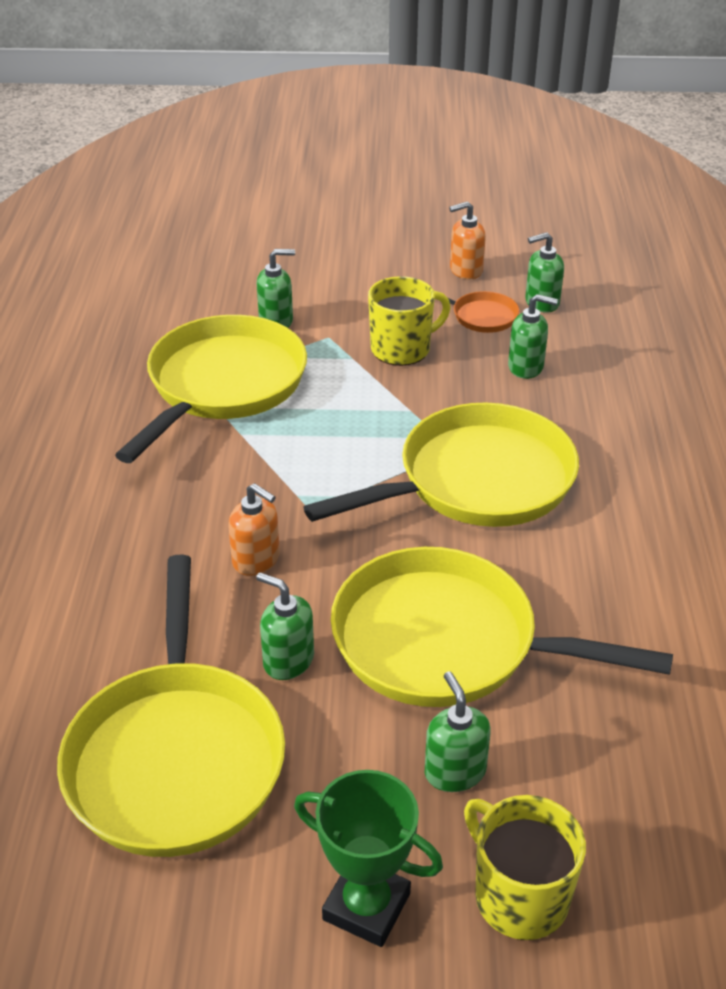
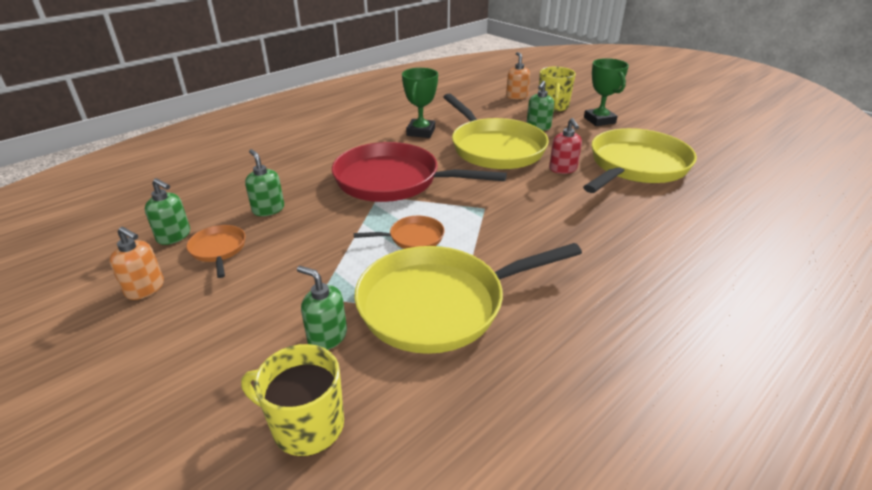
camera: 135 degrees left, 5 degrees down
orange soap dispenser [228,483,280,576] -> orange soap dispenser moved to [506,52,530,100]
green soap dispenser [256,572,314,680] -> red soap dispenser [549,118,582,174]
yellow pan [303,403,579,527] -> red pan [332,142,507,202]
yellow mug [368,276,451,366] -> yellow mug moved to [241,344,344,456]
none -> orange pan [354,216,445,249]
none -> green trophy [402,68,438,138]

